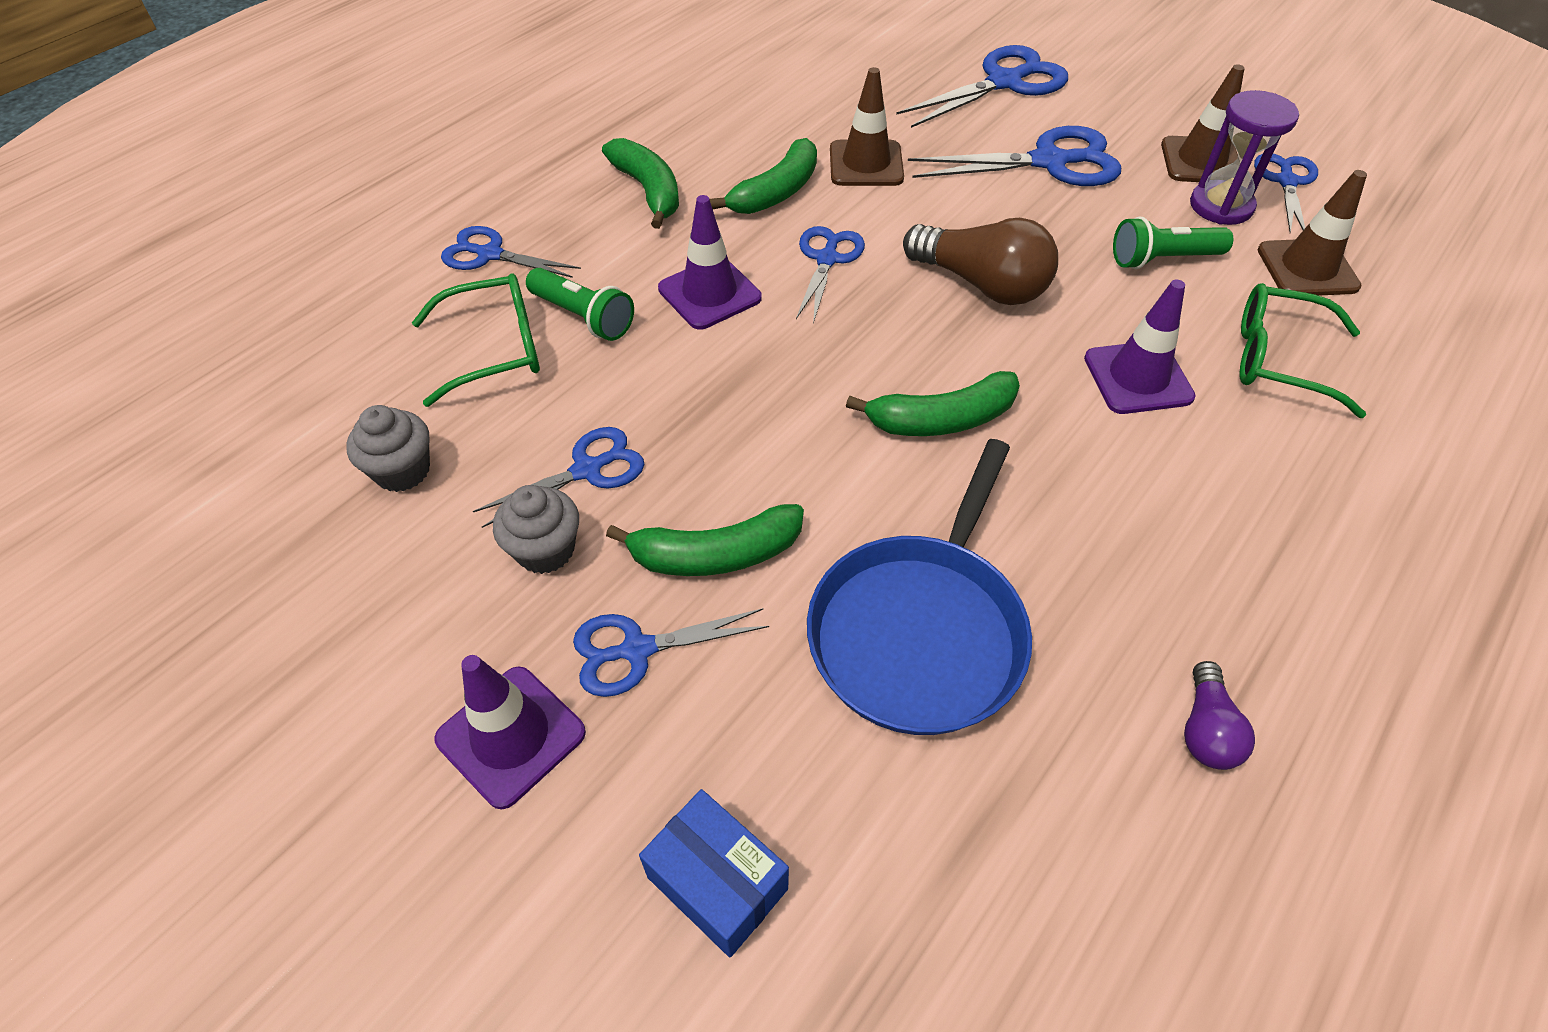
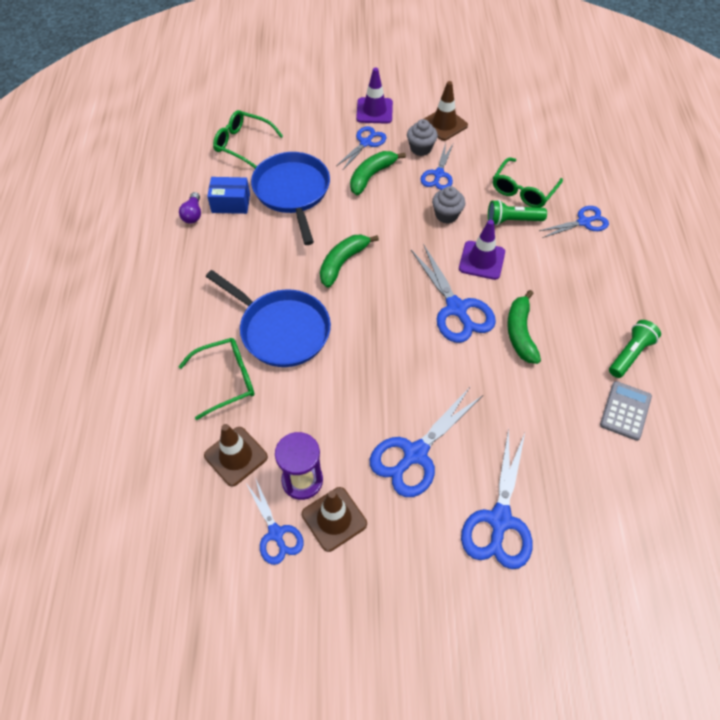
camera: 140 degrees right, 5 degrees up
grey cupcake [346,405,430,492] -> grey cupcake moved to [432,186,465,224]
green banana [602,138,679,229] -> none
blue box [639,789,789,957] -> blue box moved to [207,177,250,214]
blue scissors [796,226,865,324] -> blue scissors [411,244,496,343], size x1.61
brown traffic cone [830,67,904,186] -> brown traffic cone moved to [424,81,468,141]
brown light bulb [903,218,1058,305] -> none
purple traffic cone [1084,280,1196,414] -> blue pan [206,270,331,367]
green flashlight [1113,216,1233,269] -> green flashlight moved to [609,320,661,378]
purple light bulb [1184,661,1255,770] -> purple light bulb turned 150 degrees counterclockwise [179,192,201,223]
none -> green glasses [213,110,283,169]
none -> grey calculator [600,381,652,441]

